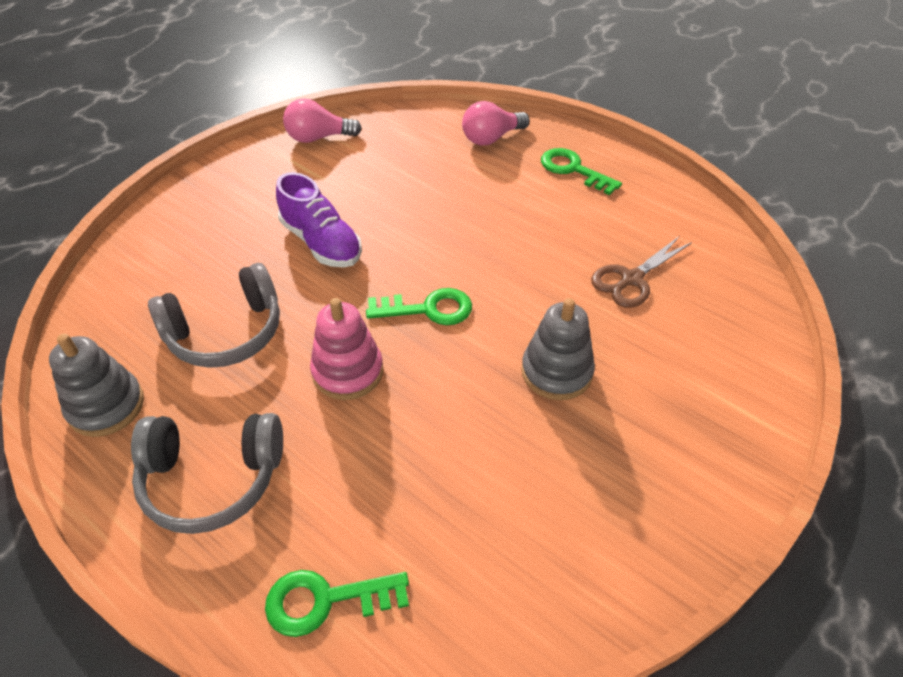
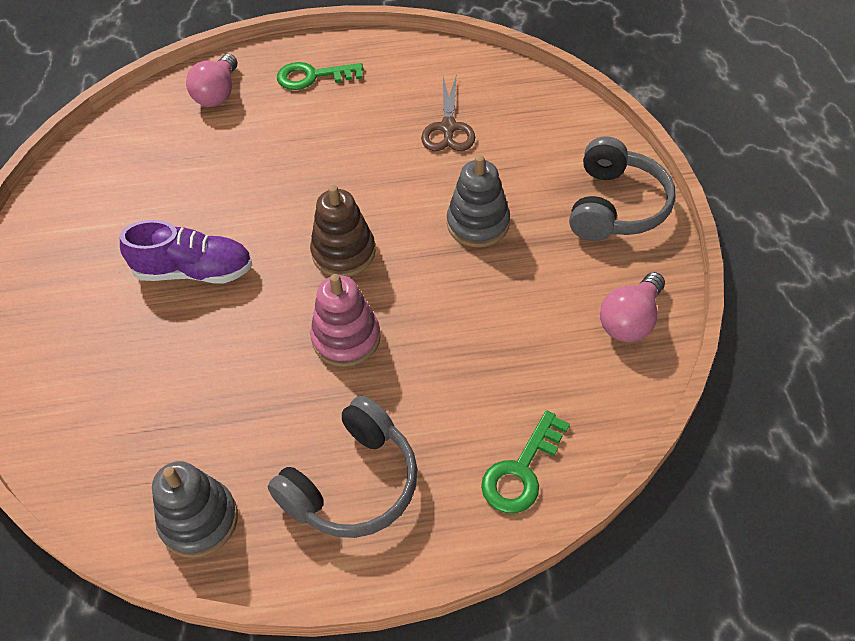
camera: 45 degrees left, 5 degrees up
grey headphones [148,263,280,368] -> grey headphones moved to [569,136,675,241]
pink light bulb [283,98,362,143] -> pink light bulb moved to [600,272,665,342]
green key [366,288,472,325] -> brown stacking toy [310,185,376,277]

